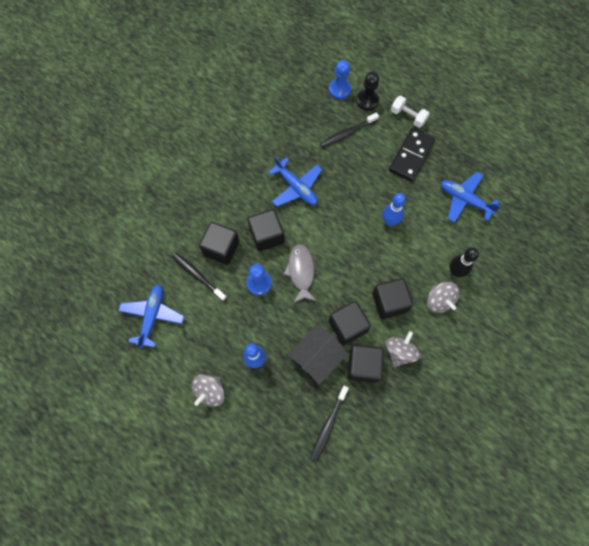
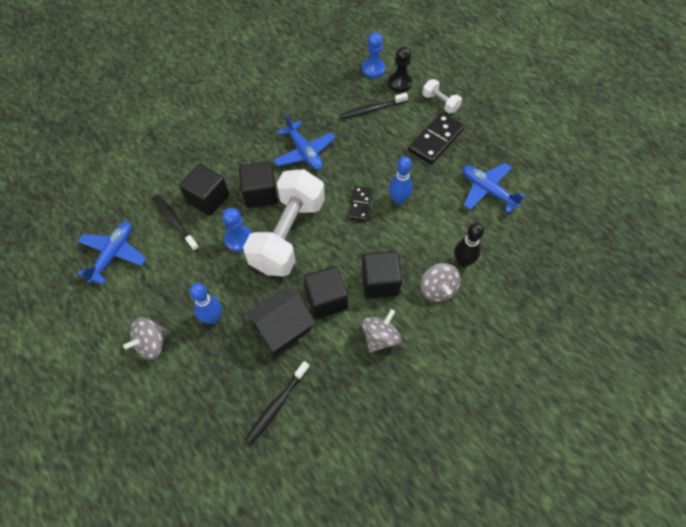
camera: 10 degrees right, 10 degrees down
grey fish [284,244,316,303] -> white dumbbell [243,169,325,276]
black cube [347,345,384,383] -> none
none -> black domino [348,186,373,222]

